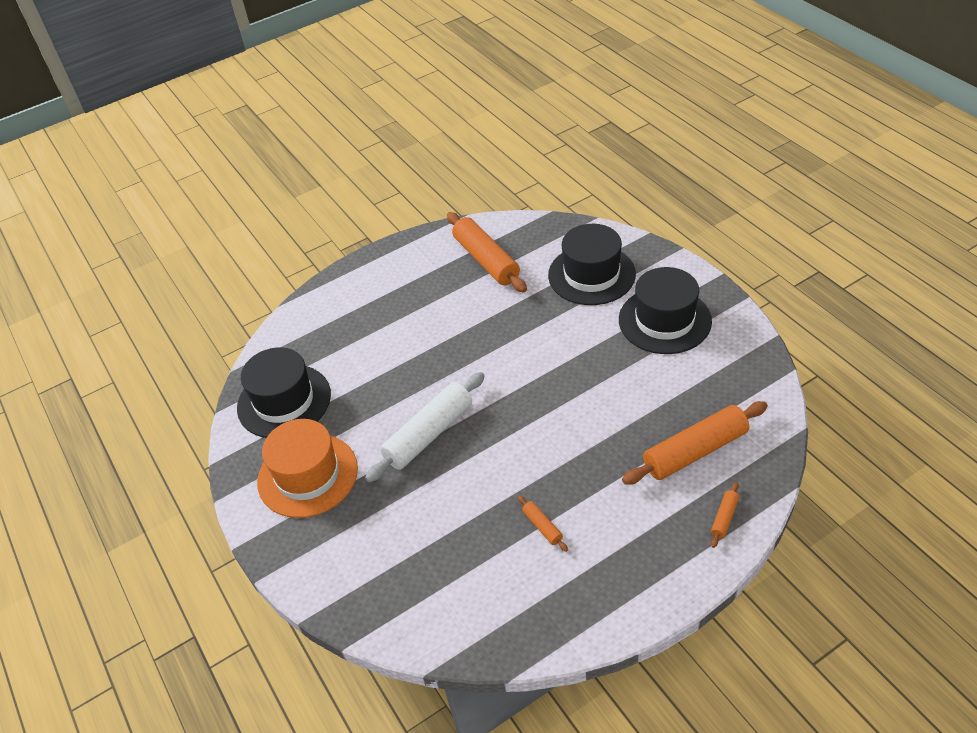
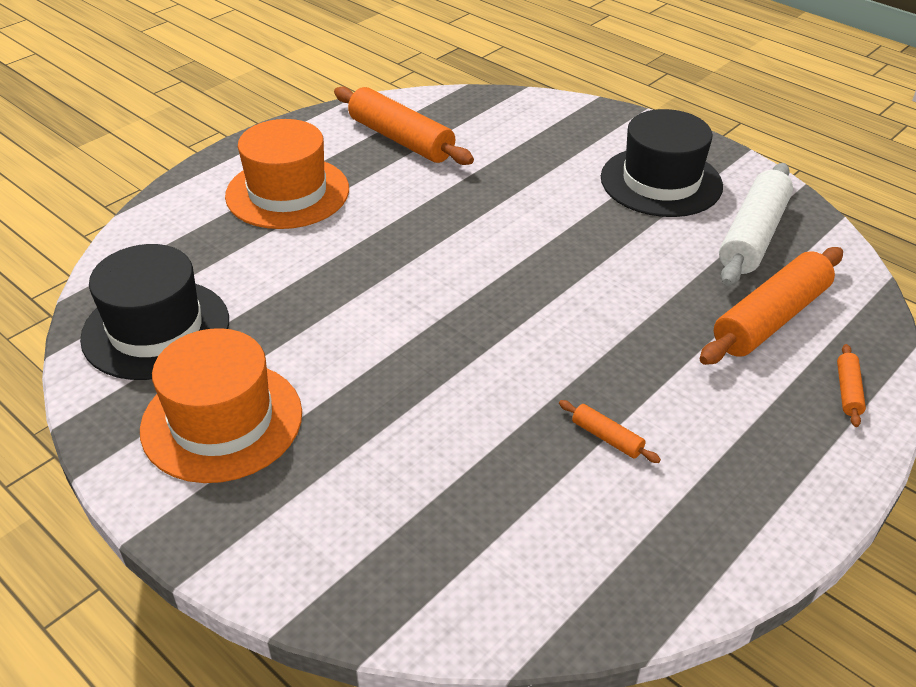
camera: 20 degrees left, 5 degrees down
white rolling pin [365,372,485,482] -> white rolling pin moved to [719,163,793,286]
black hat [548,224,636,305] -> none
none -> orange hat [225,119,349,229]

